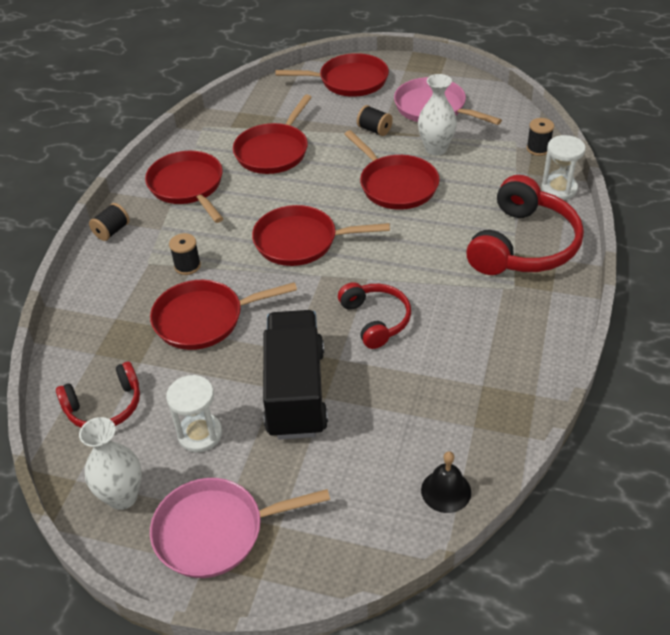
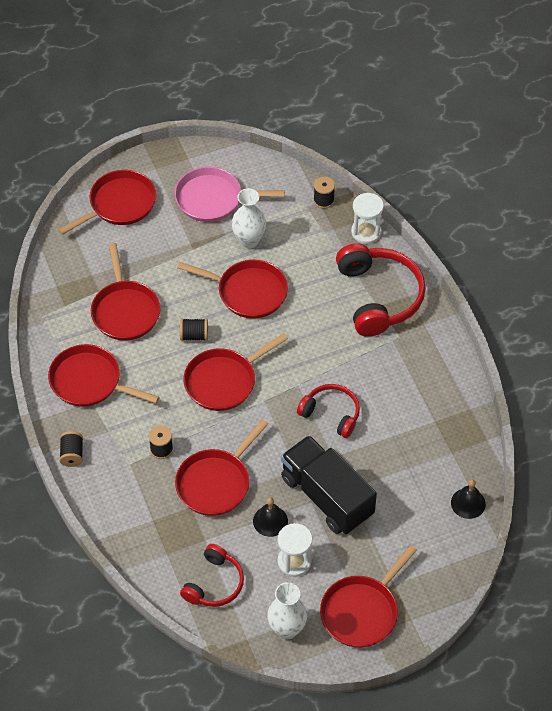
camera: 40 degrees left, 10 degrees up
pink pan [150,478,330,578] -> red pan [320,545,417,648]
black spool [357,105,393,136] -> black spool moved to [180,319,208,341]
none -> black bell [253,497,288,537]

